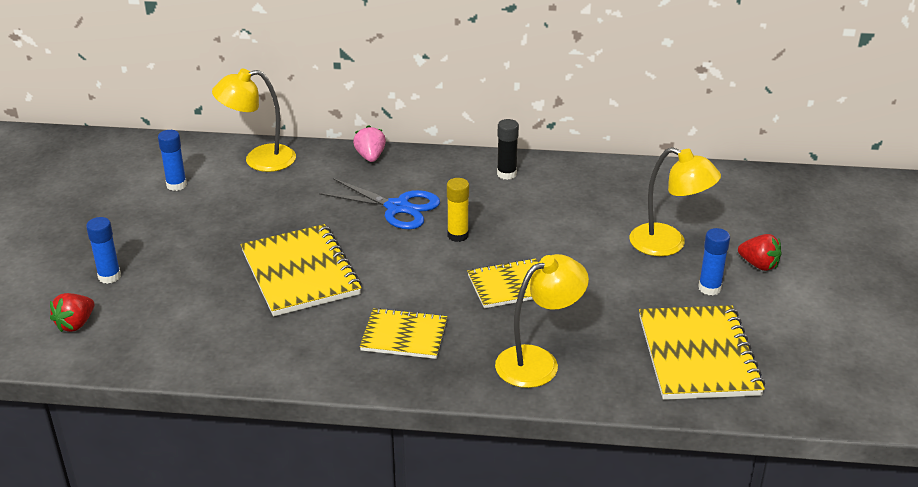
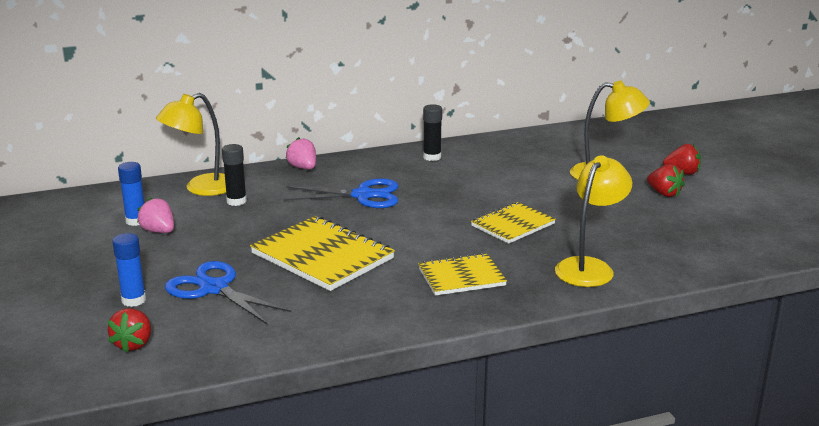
camera: 25 degrees left, 10 degrees down
yellow glue stick [447,178,469,242] -> none
yellow notebook [639,305,765,400] -> none
blue glue stick [698,228,730,295] -> red strawberry [647,164,685,197]
none -> pink strawberry [137,197,174,233]
none -> blue scissors [165,261,291,324]
none -> black glue stick [222,144,247,206]

